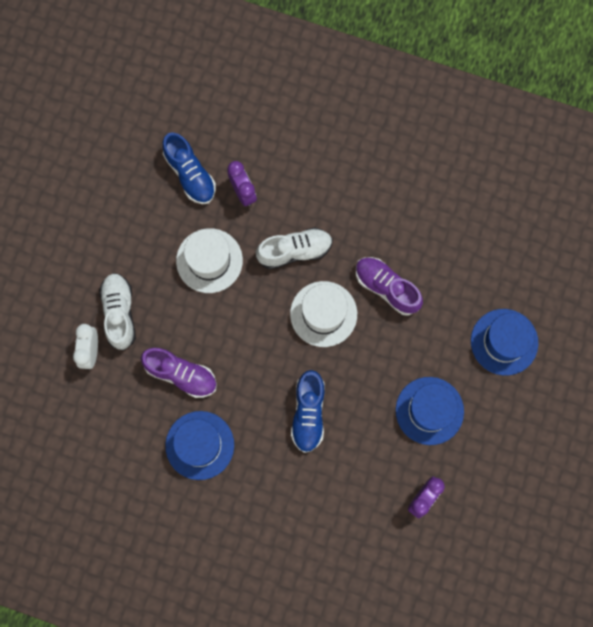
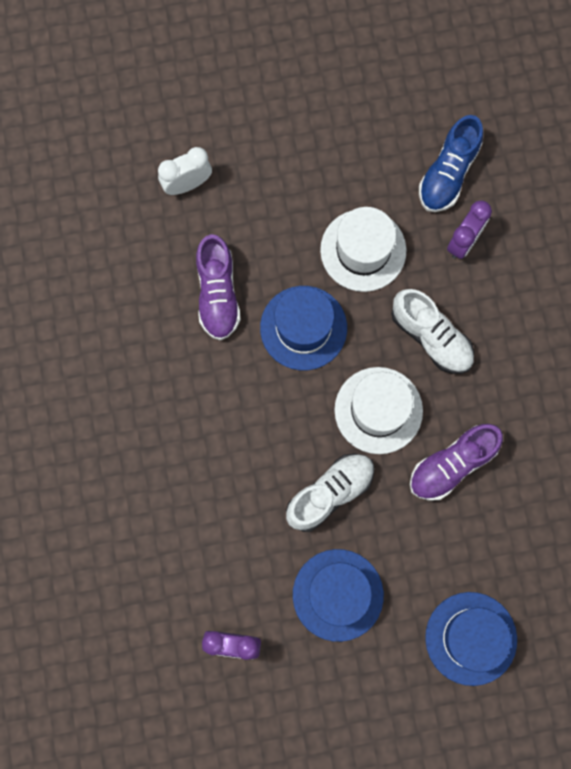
camera: 60 degrees right, 0 degrees up
white shoe [99,273,136,351] -> white shoe moved to [286,453,375,532]
blue hat [165,411,234,480] -> blue hat moved to [260,286,347,370]
blue shoe [291,370,325,453] -> none
purple shoe [356,257,423,316] -> purple shoe turned 135 degrees counterclockwise [410,424,503,501]

